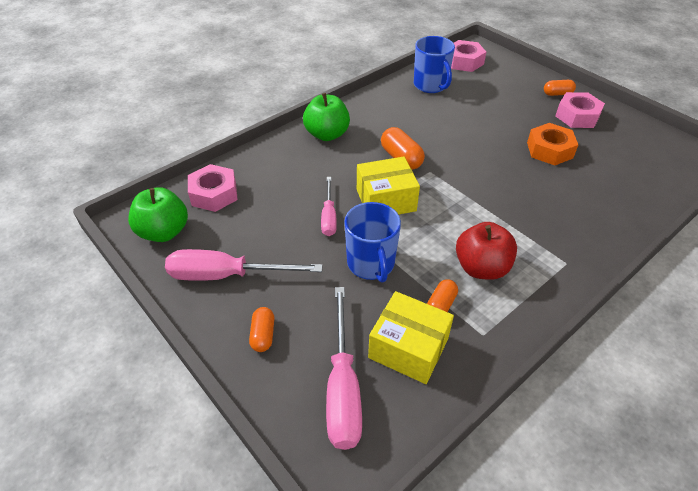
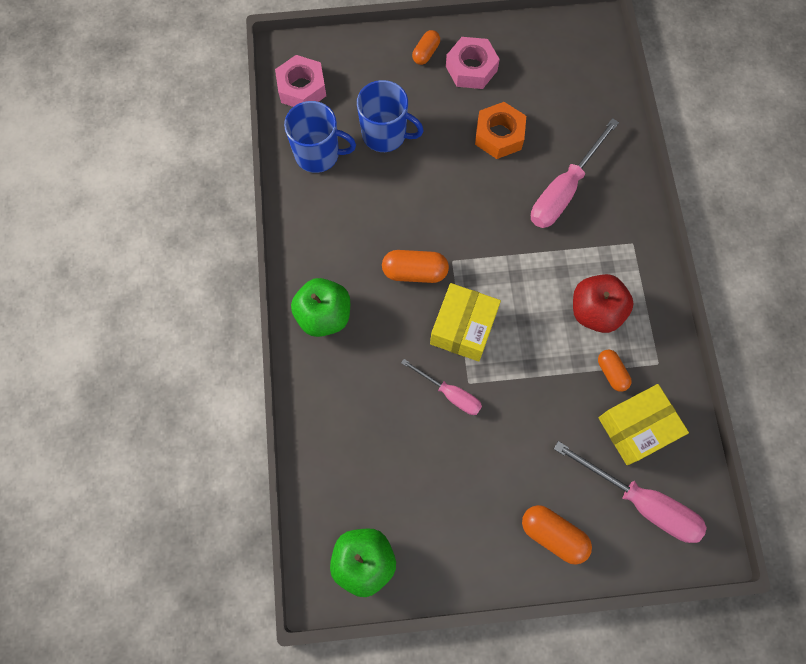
camera: 55 degrees left, 25 degrees up
pink screwdriver [165,249,323,281] -> pink screwdriver moved to [531,118,619,228]
pink nut [188,164,238,212] -> none
orange capsule [249,307,274,352] -> orange capsule [522,505,592,565], size x1.54
blue mug [344,202,401,283] -> blue mug moved to [357,80,424,152]

